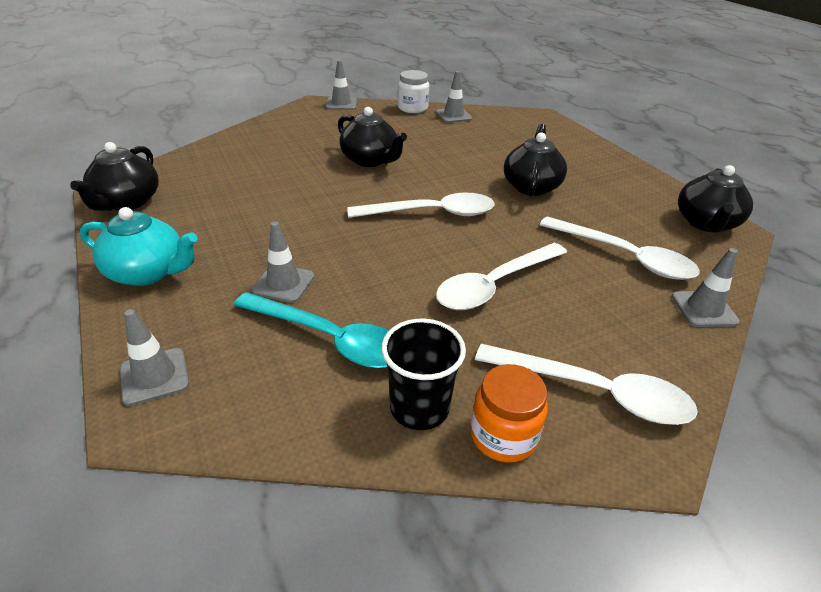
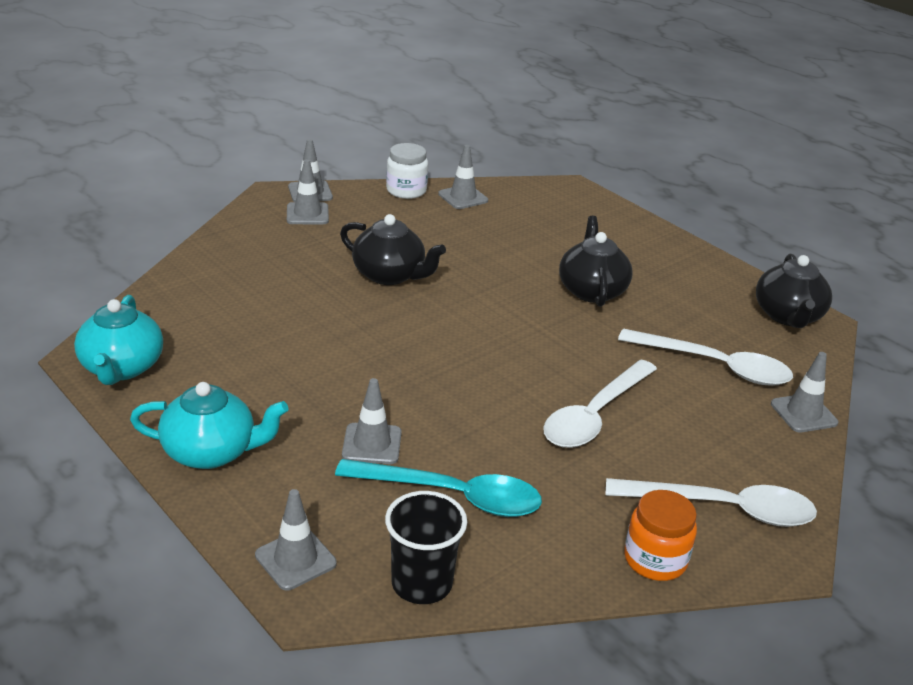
camera: 15 degrees left, 5 degrees down
black teapot [70,142,159,211] -> turquoise teapot [74,295,163,385]
white spoon [347,193,494,218] -> none
black cup [381,319,466,430] -> black cup moved to [385,491,467,604]
none -> grey traffic cone [287,159,329,224]

